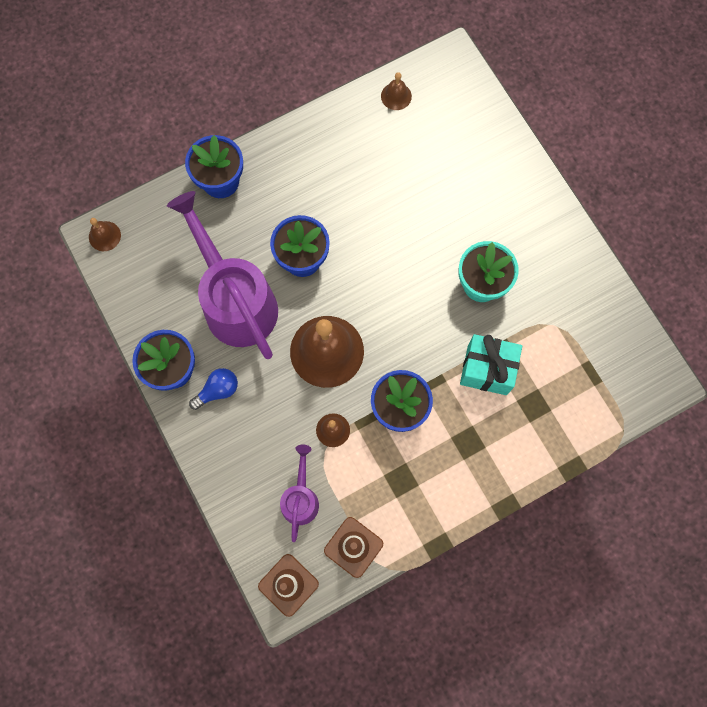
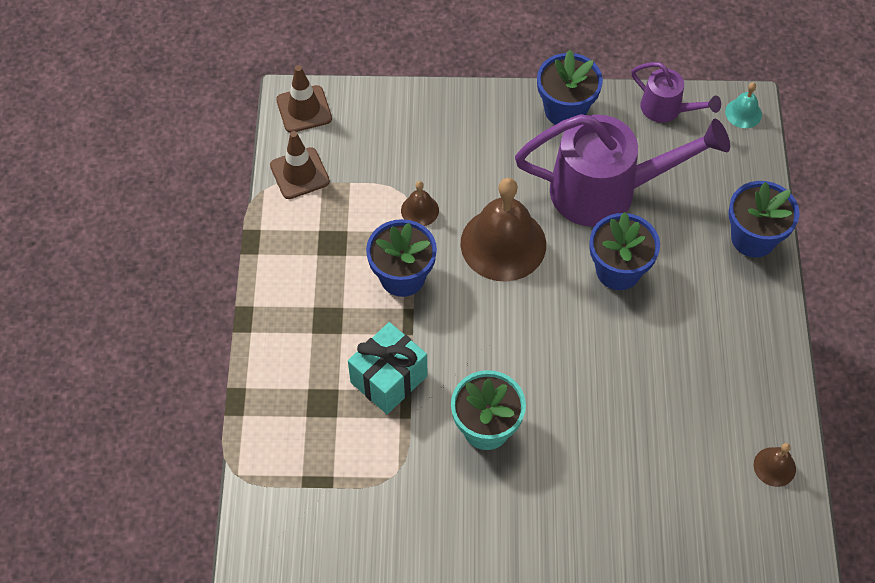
camera: 120 degrees right, 15 degrees down
brown bell [89,218,121,251] -> turquoise bell [725,82,762,128]
blue light bulb [189,368,238,410] -> none
purple watering can [280,444,319,542] -> purple watering can moved to [631,62,721,123]

